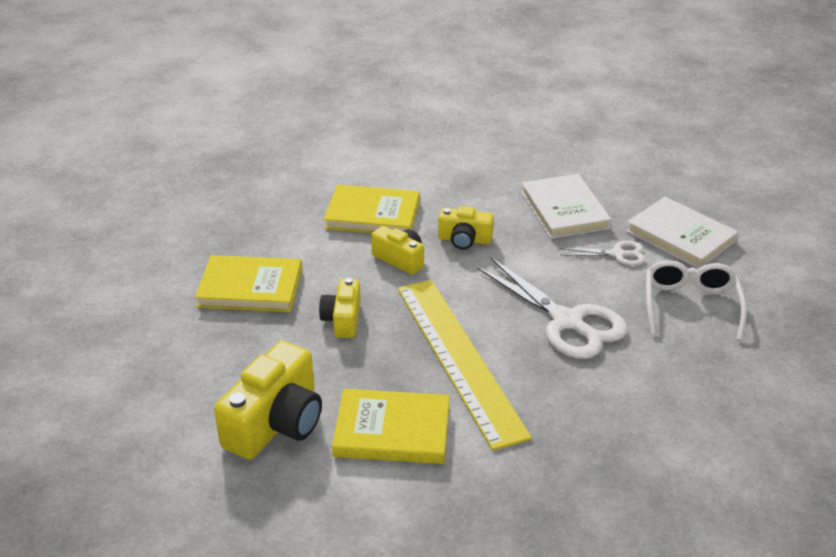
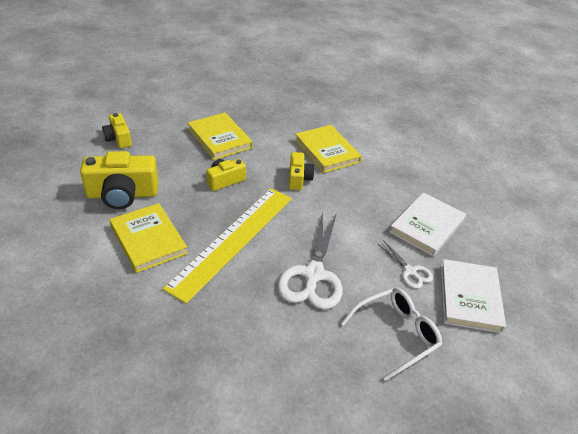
camera: 50 degrees right, 5 degrees up
yellow camera [438,206,494,250] -> yellow camera moved to [102,113,132,148]

